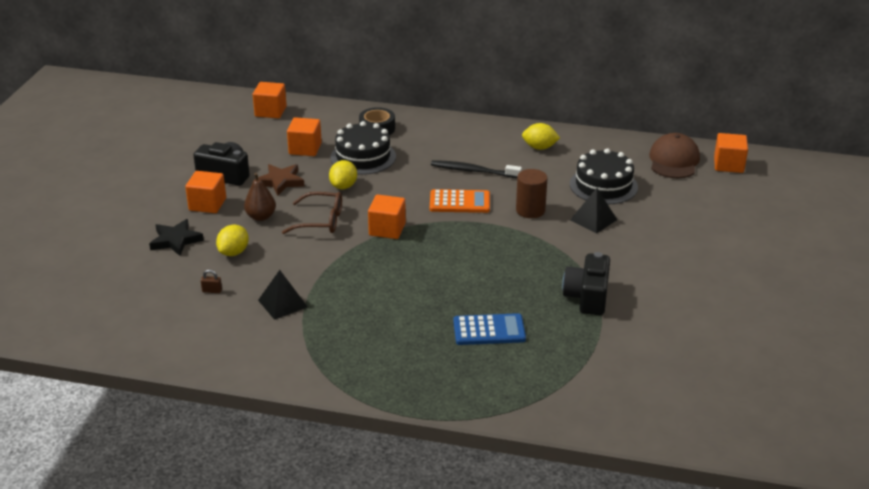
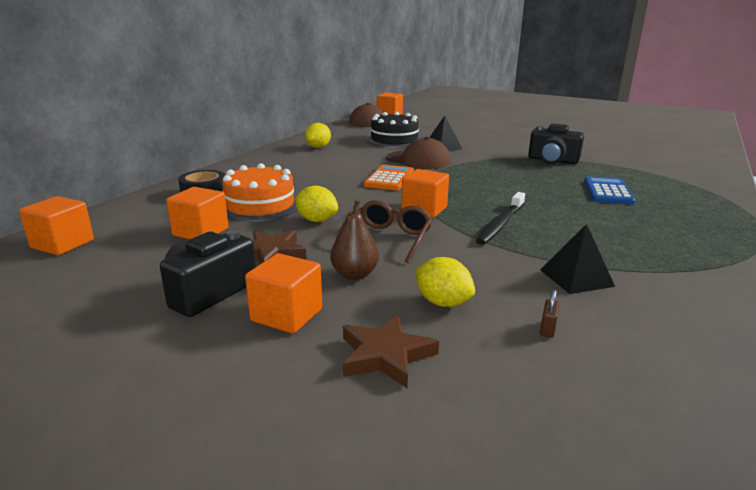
camera: 75 degrees left, 10 degrees down
black star [149,219,204,256] -> brown star [343,315,439,388]
black cake [331,121,396,175] -> orange cake [222,163,298,222]
black toothbrush [431,160,522,178] -> black toothbrush moved to [476,192,525,245]
brown cylinder [516,169,548,218] -> brown cap [386,137,451,169]

